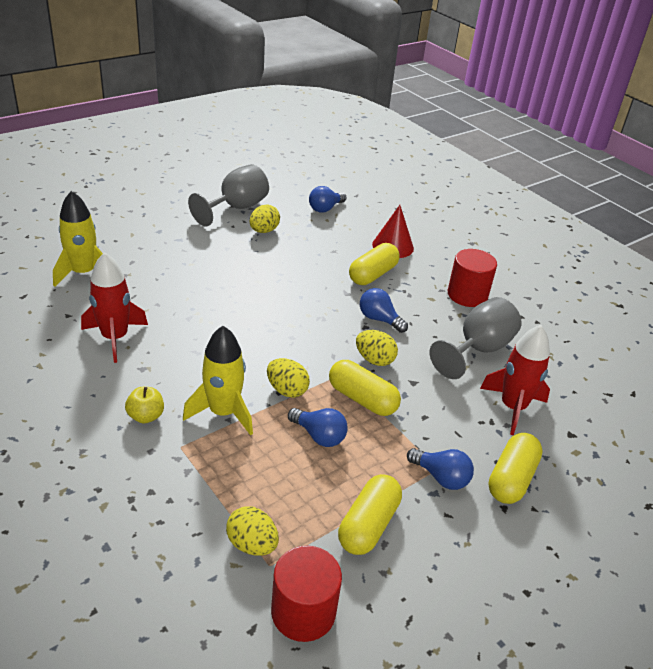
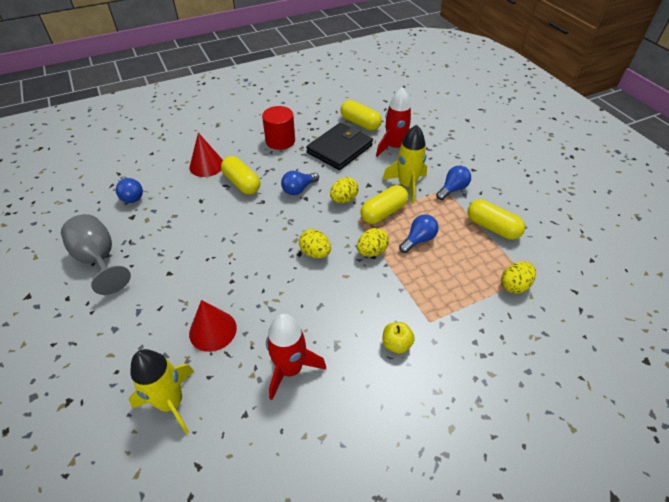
camera: 75 degrees left, 10 degrees up
yellow rocket [183,326,253,435] -> yellow rocket moved to [382,124,427,204]
yellow egg [250,204,280,233] -> yellow egg moved to [299,229,331,258]
red cylinder [271,545,342,642] -> none
grey goblet [429,297,522,379] -> black wallet [306,123,373,170]
yellow capsule [488,433,543,504] -> yellow capsule moved to [341,100,382,131]
none -> red cone [189,300,237,352]

